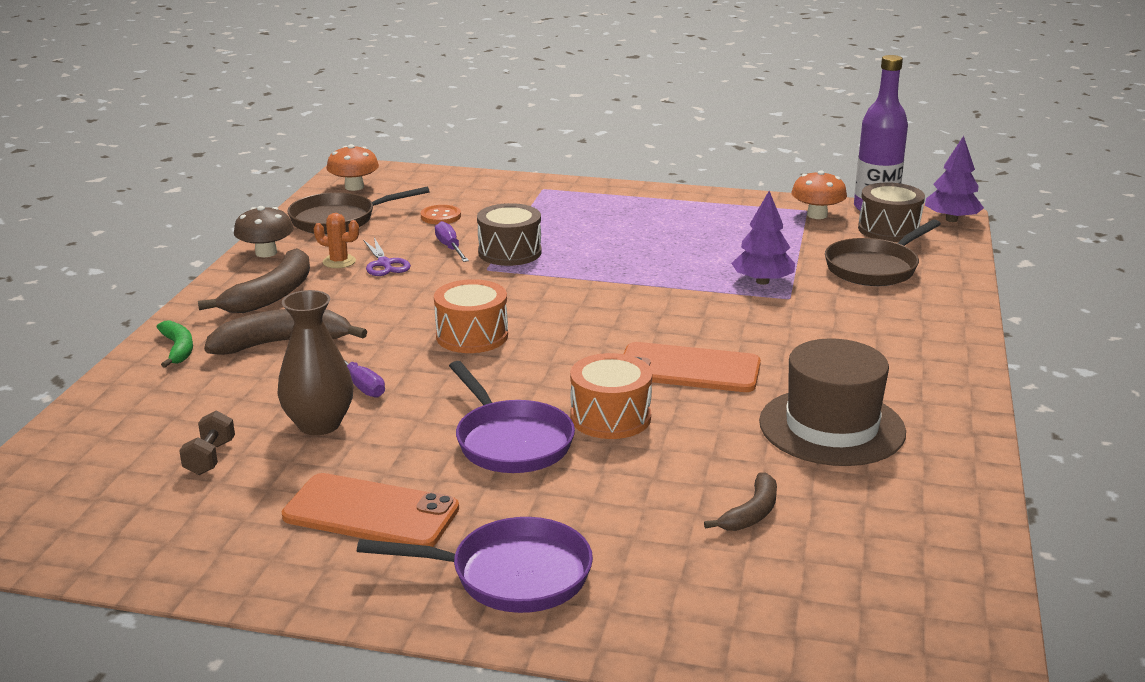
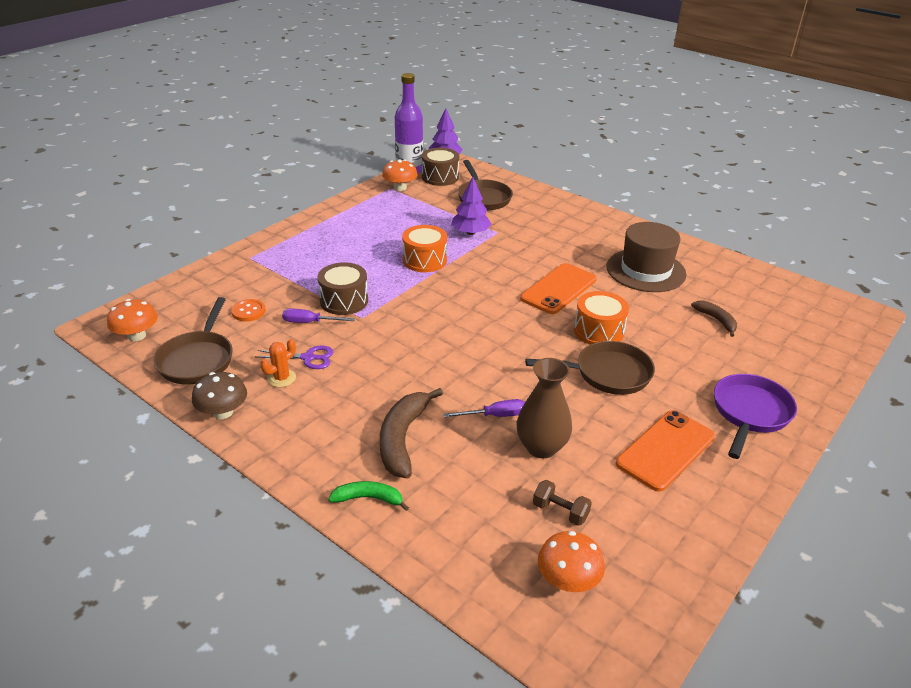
camera: 65 degrees left, 10 degrees up
brown banana [198,248,310,313] -> none
orange drum [434,279,508,353] -> orange drum moved to [402,225,447,272]
purple pan [449,361,575,473] -> brown pan [525,341,655,395]
none -> orange mushroom [538,531,605,592]

